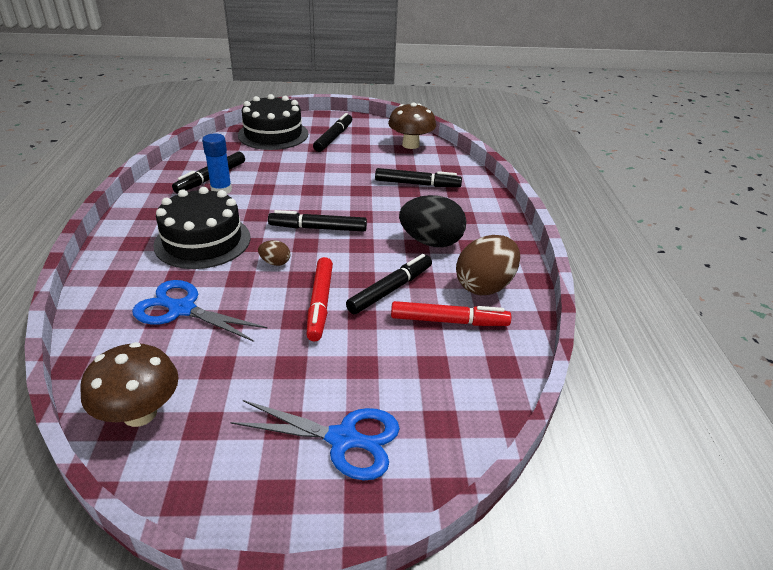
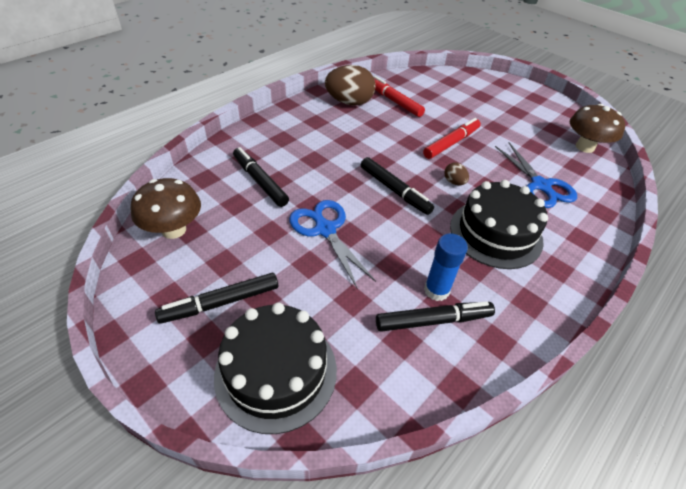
camera: 135 degrees left, 10 degrees up
blue scissors [230,400,400,480] -> blue scissors moved to [289,200,376,288]
black marker [346,254,432,314] -> none
black egg [399,195,467,247] -> none

